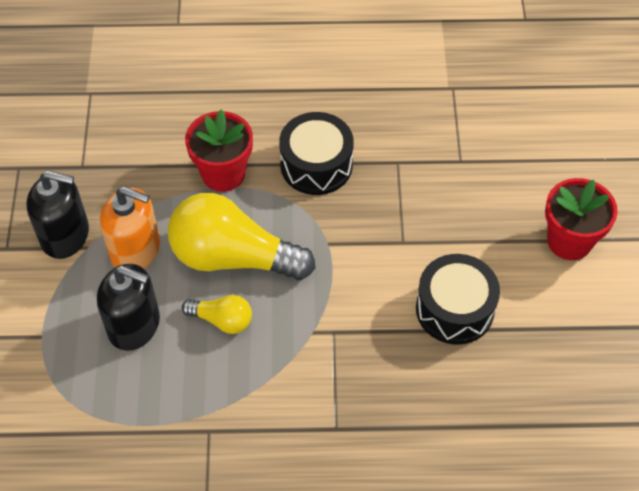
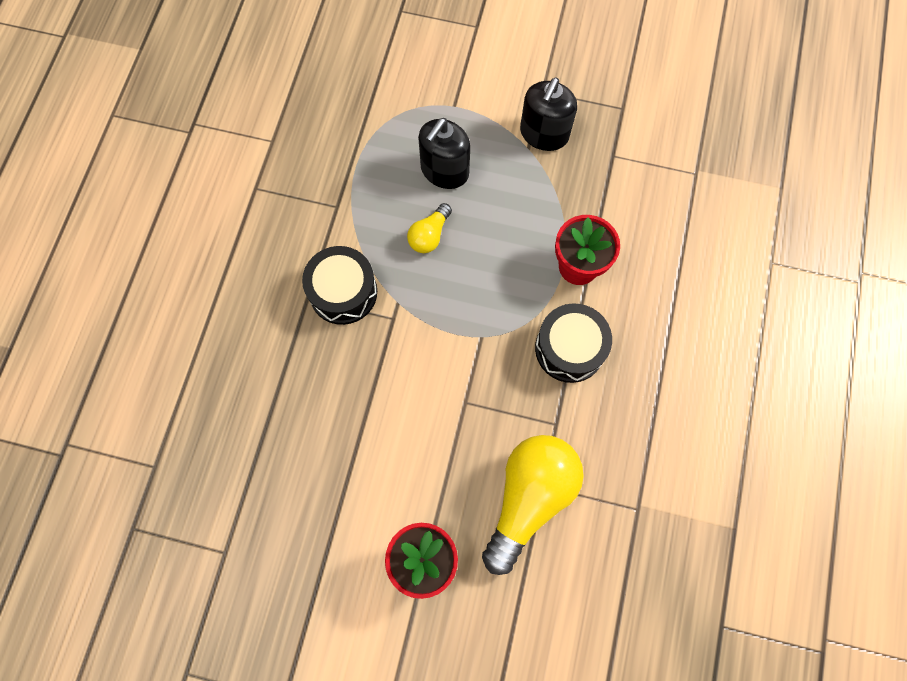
camera: 105 degrees right, 15 degrees up
orange soap dispenser [100,186,160,269] -> none
yellow light bulb [168,193,315,280] -> yellow light bulb moved to [482,435,584,575]
black drum [416,254,500,344] -> black drum moved to [302,246,377,325]

